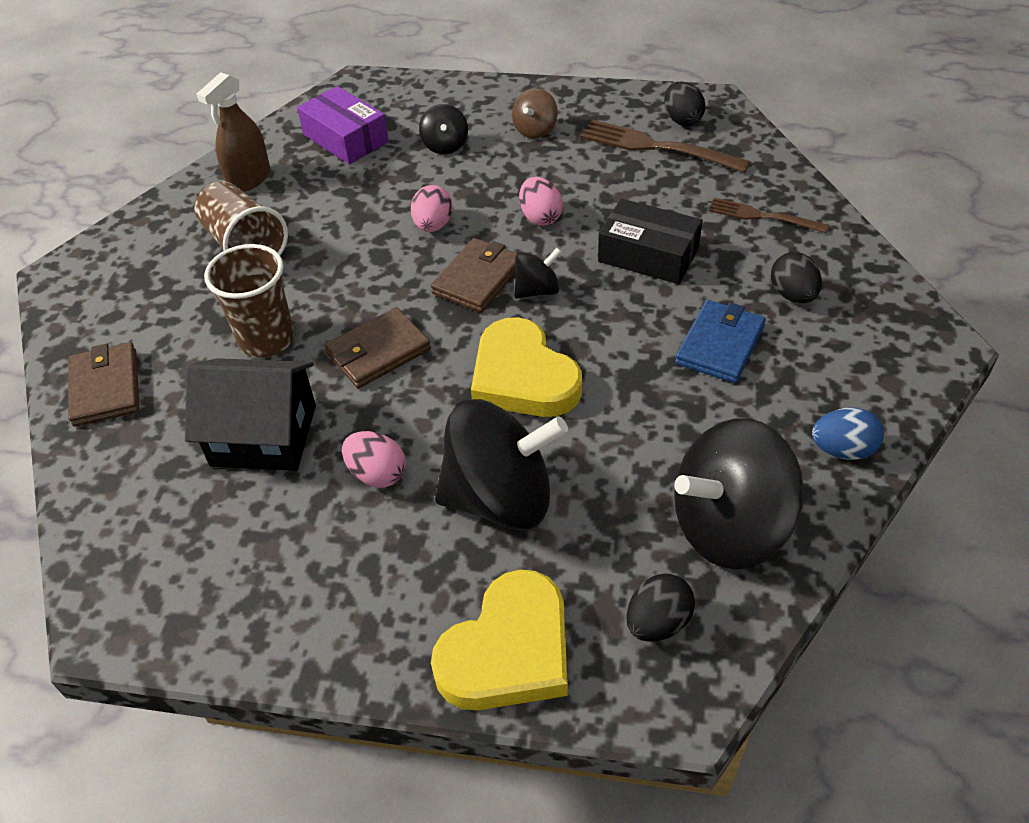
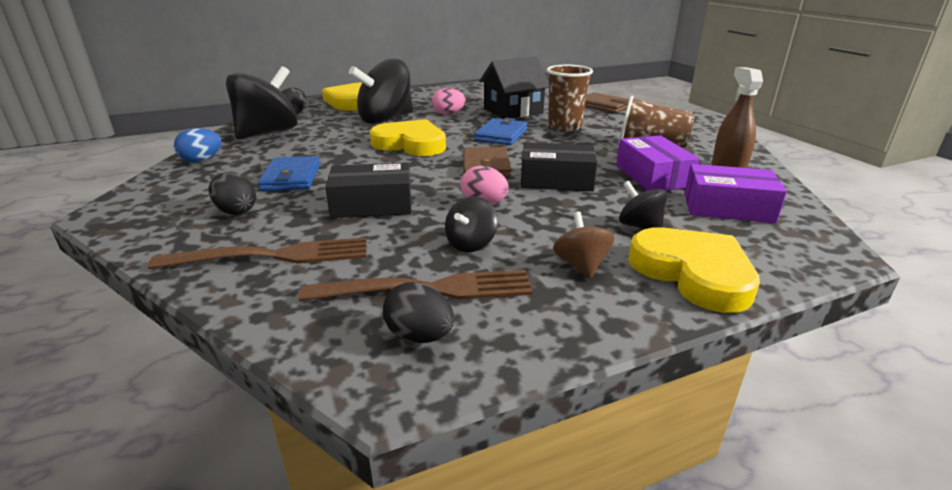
camera: 145 degrees right, 20 degrees down
brown wallet [325,307,431,389] -> blue wallet [474,118,528,145]
pink egg [411,185,453,232] -> black box [521,142,597,191]
black spinning top [514,248,562,299] -> black spinning top moved to [445,196,498,252]
brown fork [709,198,829,233] -> brown fork [148,237,367,269], size x1.58
none -> purple box [616,135,699,191]
none -> yellow heart [628,228,760,313]

